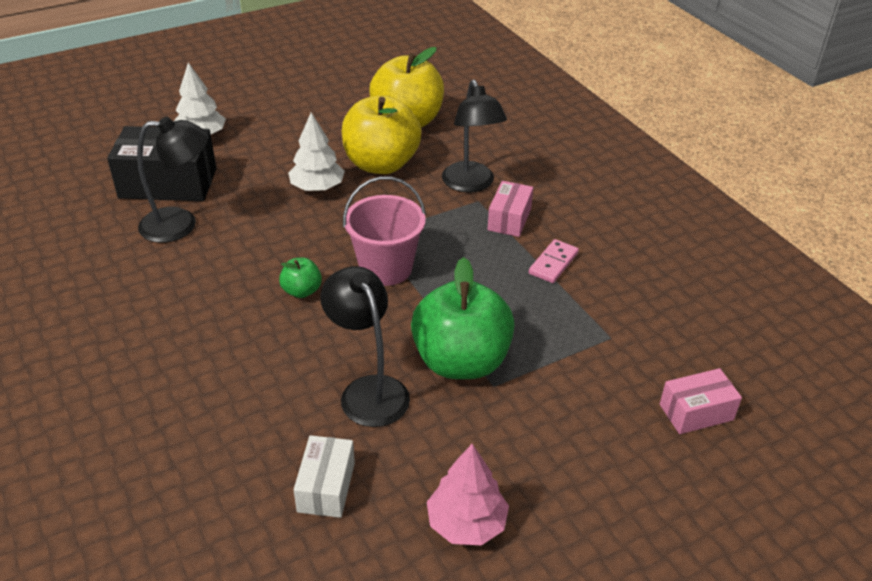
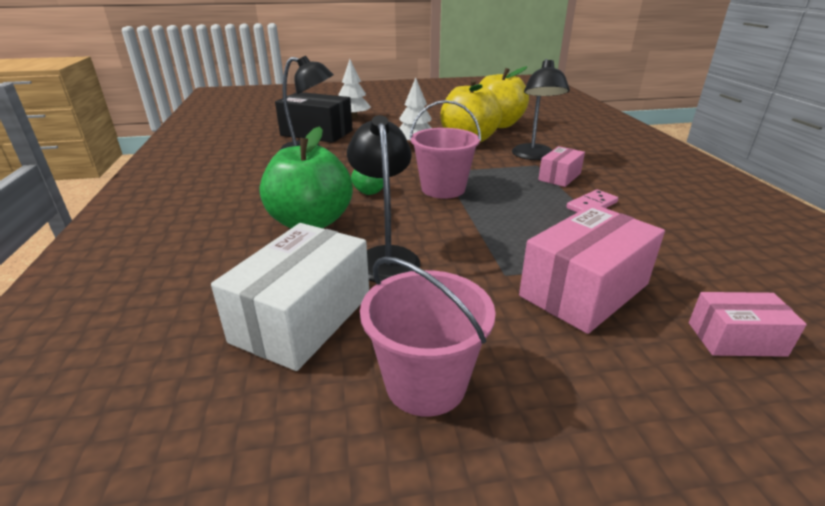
camera: 20 degrees right, 10 degrees down
white box [293,435,355,518] -> white box [211,223,369,371], size x1.80
green apple [411,257,515,379] -> green apple moved to [260,126,353,228]
pink tree [427,444,509,545] -> pink bucket [360,257,496,417]
none -> pink box [519,204,665,334]

